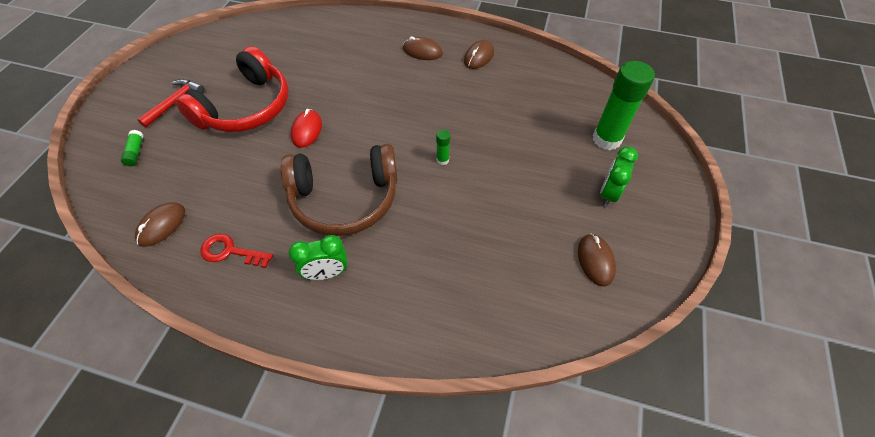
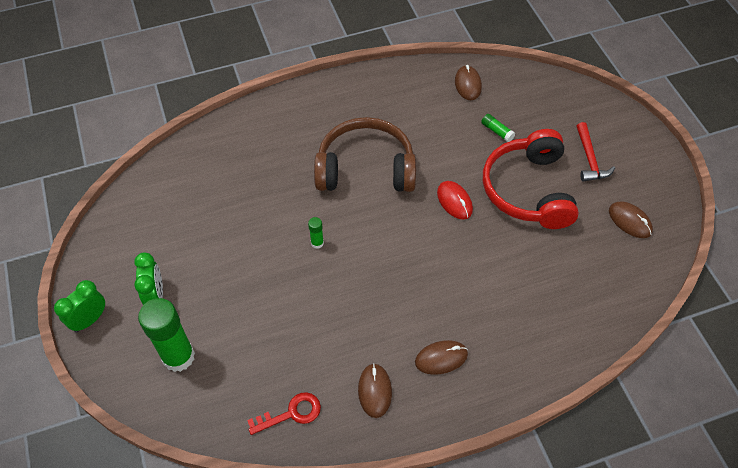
camera: 145 degrees right, 0 degrees up
green glue stick [121,130,143,166] -> green glue stick moved to [481,114,515,142]
red key [200,234,273,268] -> red key moved to [247,392,321,435]
brown headphones [281,144,398,236] -> brown headphones turned 45 degrees clockwise [314,117,416,192]
green clock [289,235,348,280] -> green clock moved to [54,280,105,333]
brown mouse [578,233,616,287] -> brown mouse moved to [609,201,653,238]

